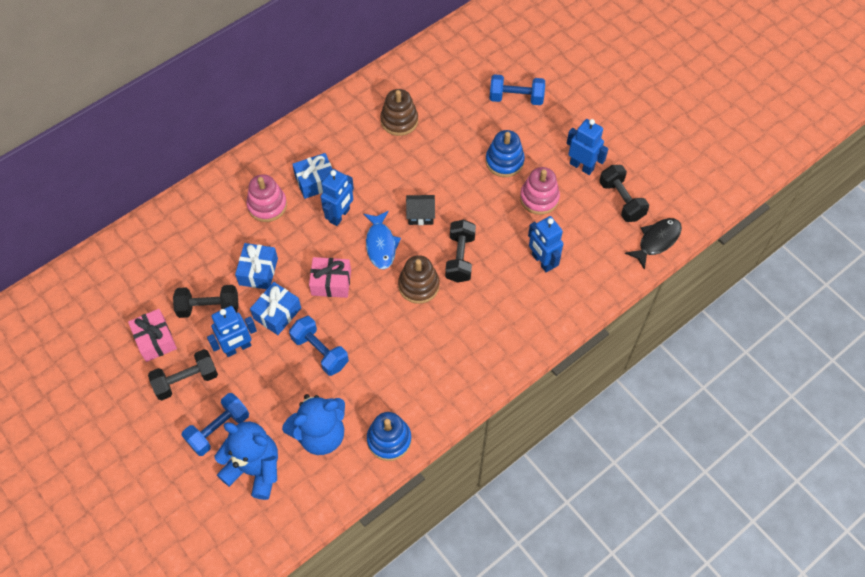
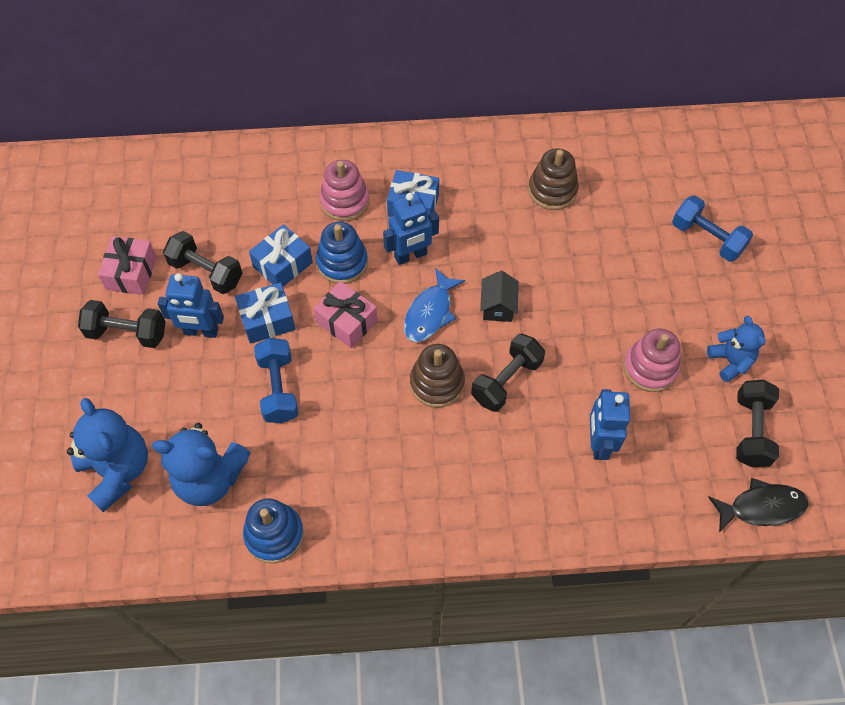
camera: 35 degrees right, 0 degrees up
blue dumbbell [182,393,249,456] -> none
black house [406,195,435,225] -> black house turned 60 degrees clockwise [480,271,519,322]
blue stacking toy [486,130,525,177] -> blue stacking toy moved to [316,222,368,284]
blue robot [567,119,608,175] -> blue teddy bear [707,316,765,382]

